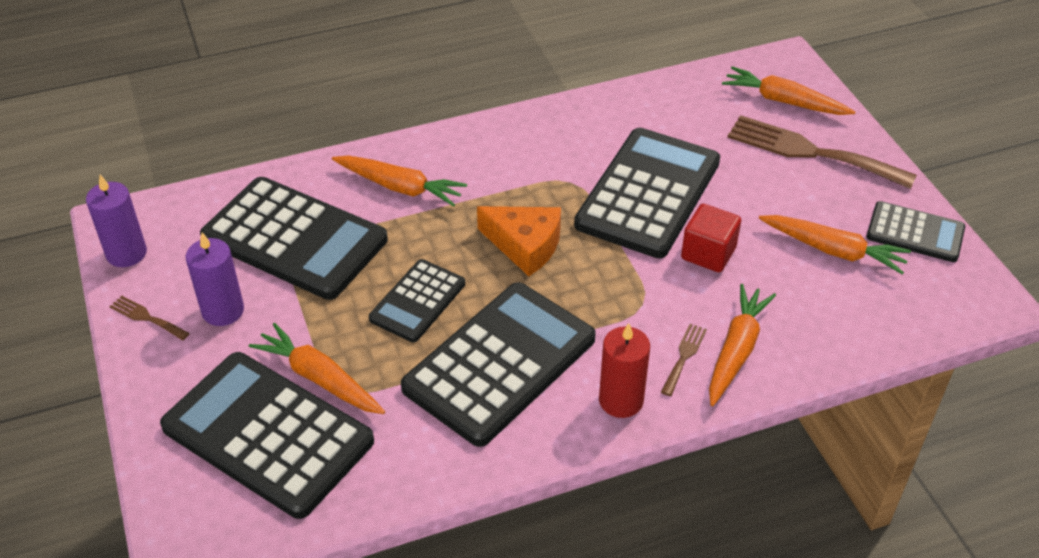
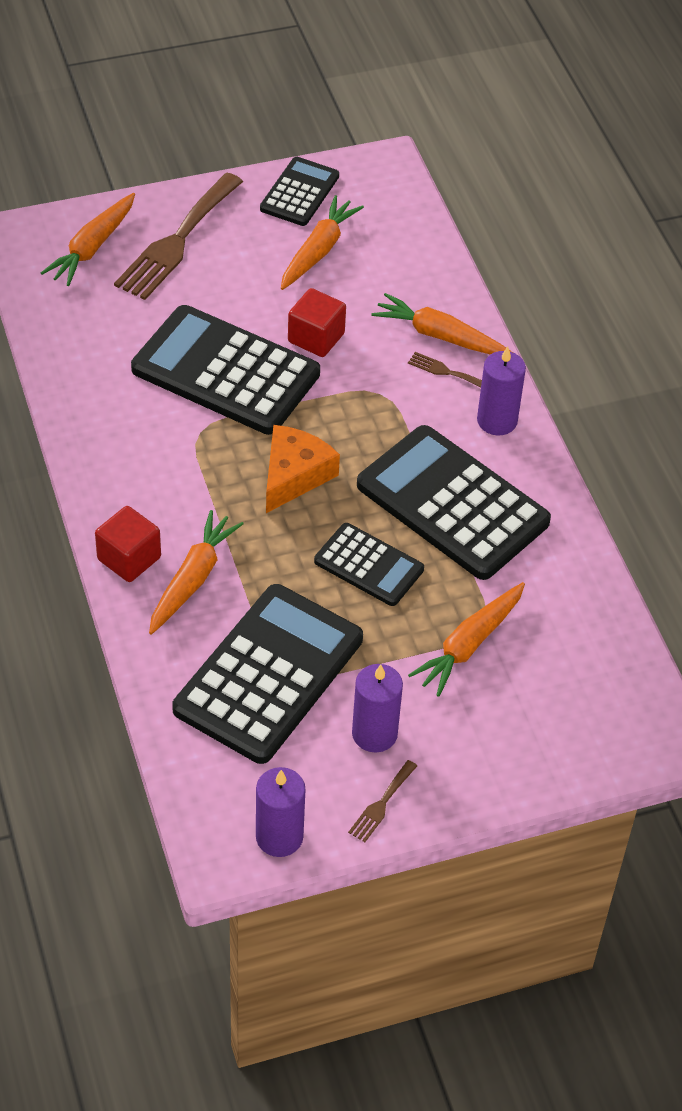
camera: 90 degrees left, 5 degrees up
black calculator [160,352,374,519] -> none
red candle [599,323,650,418] -> purple candle [477,346,526,436]
none -> red cube [95,506,161,582]

